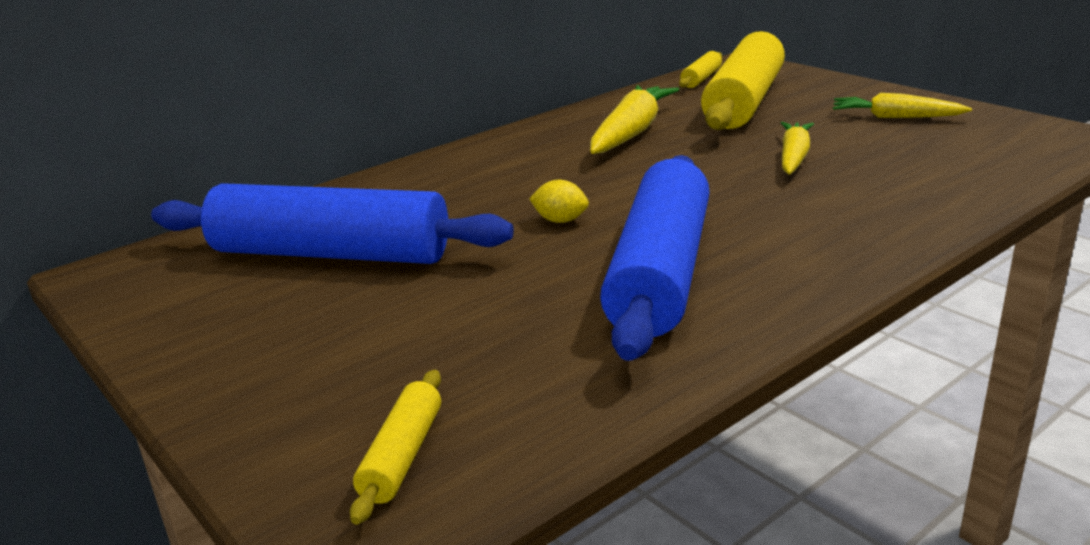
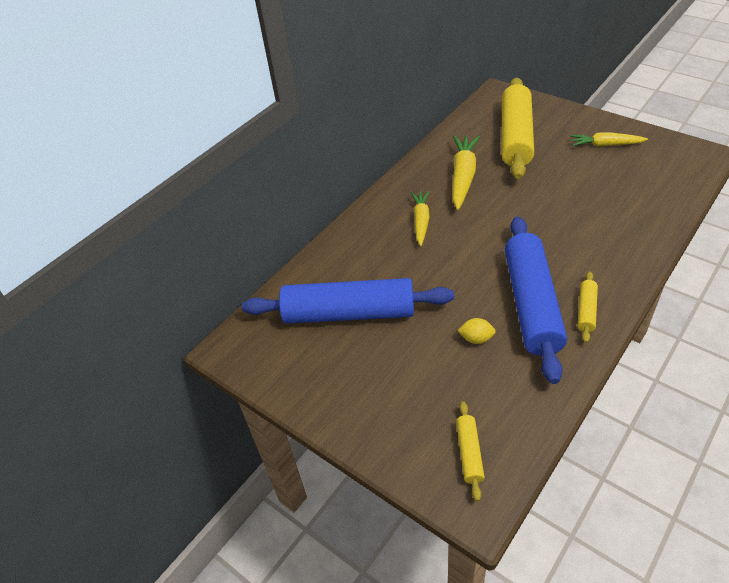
camera: 10 degrees left, 20 degrees up
yellow lemon [529,180,589,223] -> yellow lemon moved to [457,318,496,344]
yellow rolling pin [679,51,722,88] -> yellow rolling pin moved to [578,272,598,343]
yellow carrot [781,122,814,175] -> yellow carrot moved to [411,191,430,246]

